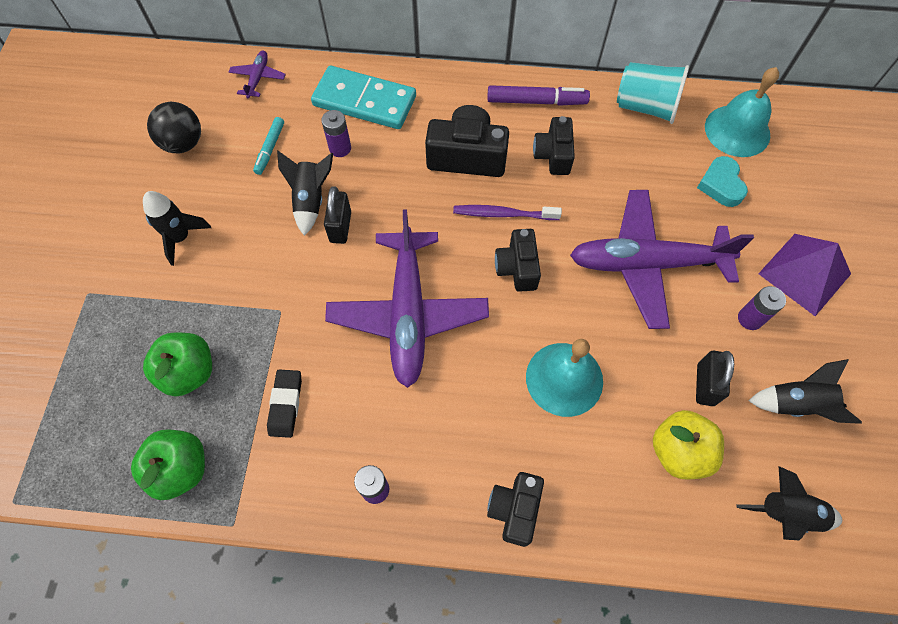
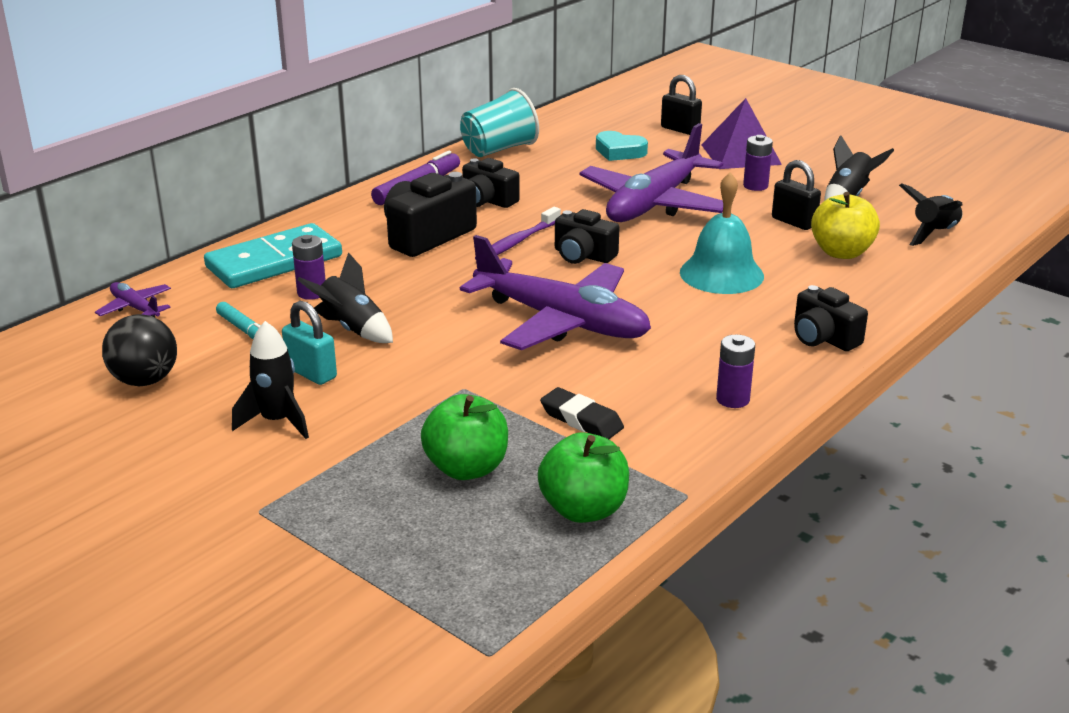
camera: 55 degrees left, 35 degrees down
black padlock [324,186,351,244] -> black padlock moved to [661,75,702,135]
turquoise bell [705,67,779,157] -> none
none -> turquoise padlock [282,301,337,385]

